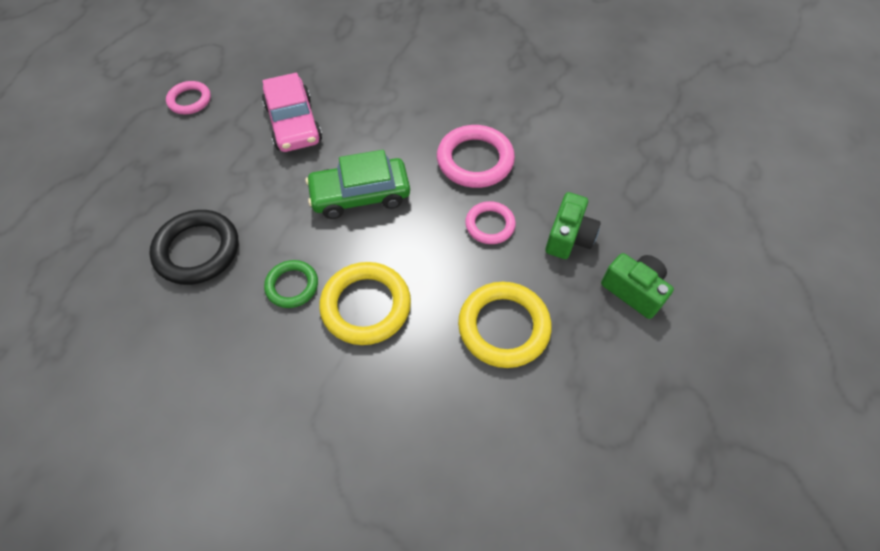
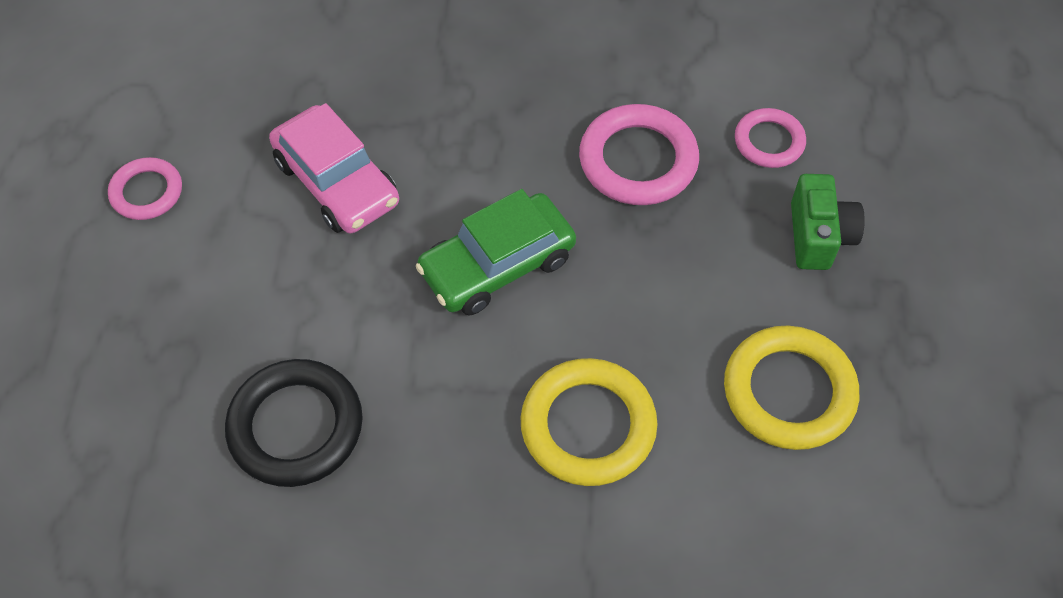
camera: 20 degrees left, 0 degrees up
green ring [264,260,318,308] -> none
pink ring [465,201,516,244] -> pink ring moved to [735,108,806,168]
green camera [601,253,674,319] -> none

